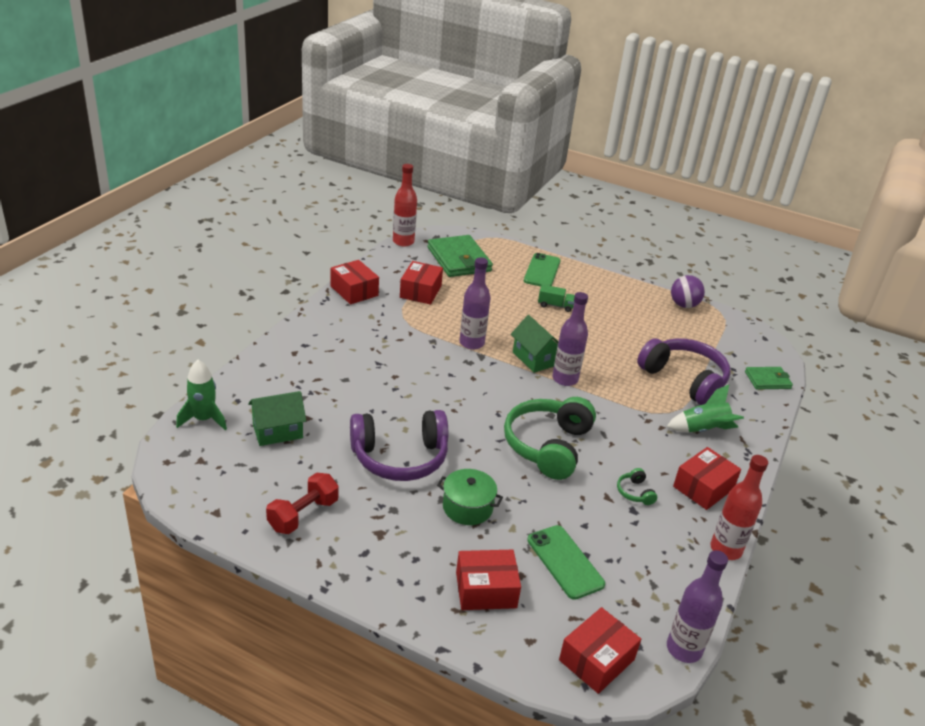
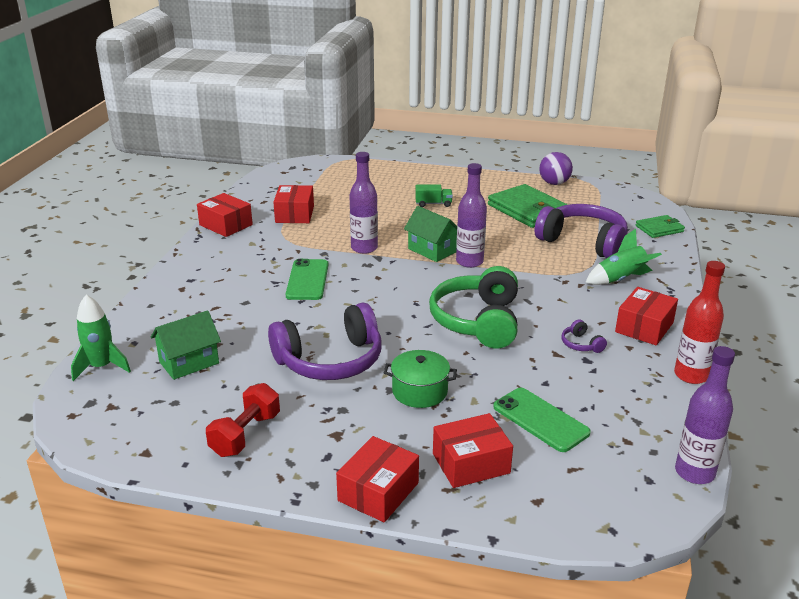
camera: 10 degrees left, 5 degrees down
red bottle [393,164,417,247] -> none
green wallet [427,235,493,277] -> green wallet moved to [488,184,568,228]
green phone [524,253,561,286] -> green phone moved to [286,259,328,300]
red box [559,607,641,694] -> red box moved to [336,436,419,522]
green headphones [617,468,657,505] -> purple headphones [561,320,607,353]

